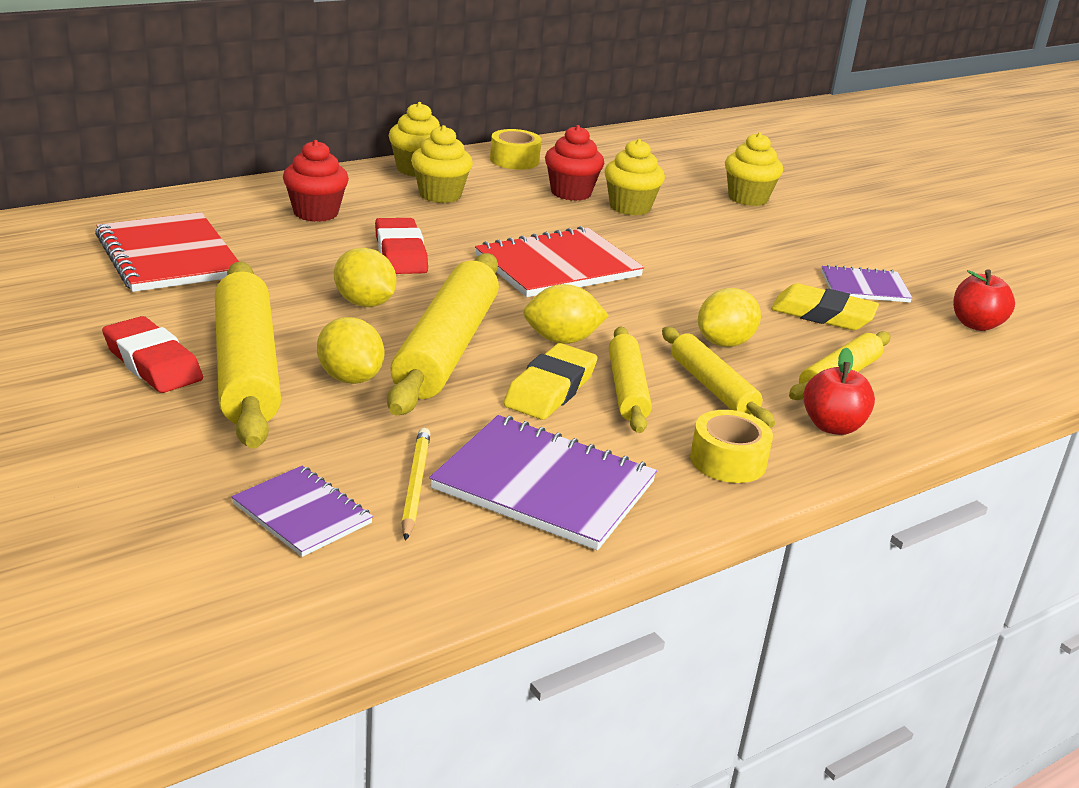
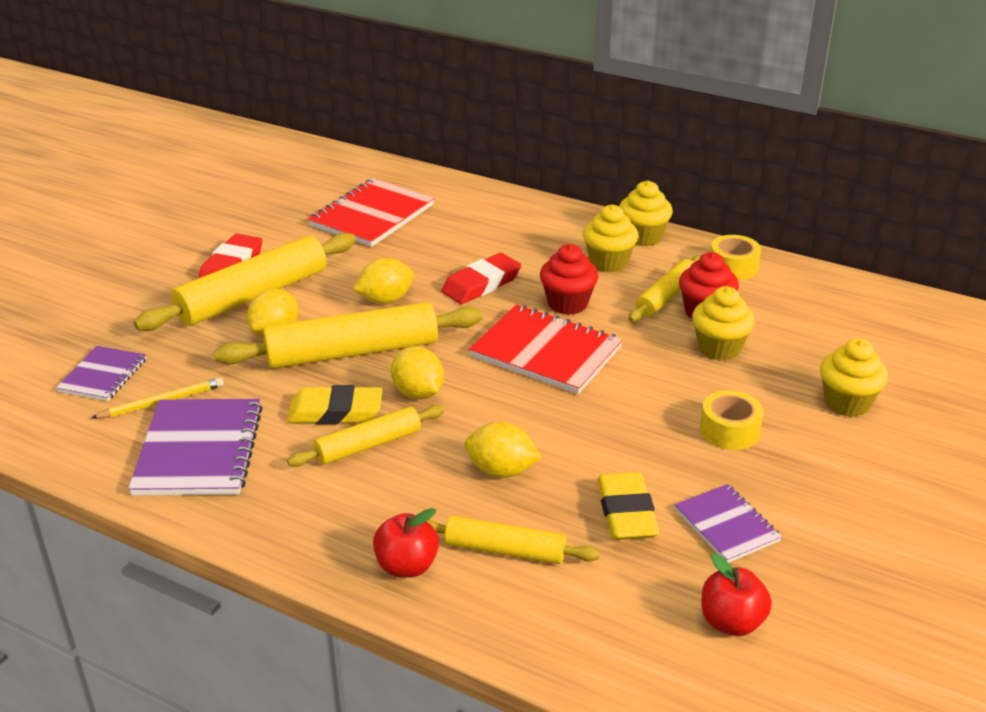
camera: 65 degrees right, 5 degrees up
red cupcake [283,140,349,222] -> red cupcake moved to [540,244,598,315]
yellow lemon [334,248,397,307] -> yellow lemon turned 45 degrees clockwise [353,258,414,304]
yellow rolling pin [662,327,775,428] -> yellow rolling pin moved to [629,255,701,322]
yellow tape [690,410,773,483] -> yellow tape moved to [700,390,764,450]

